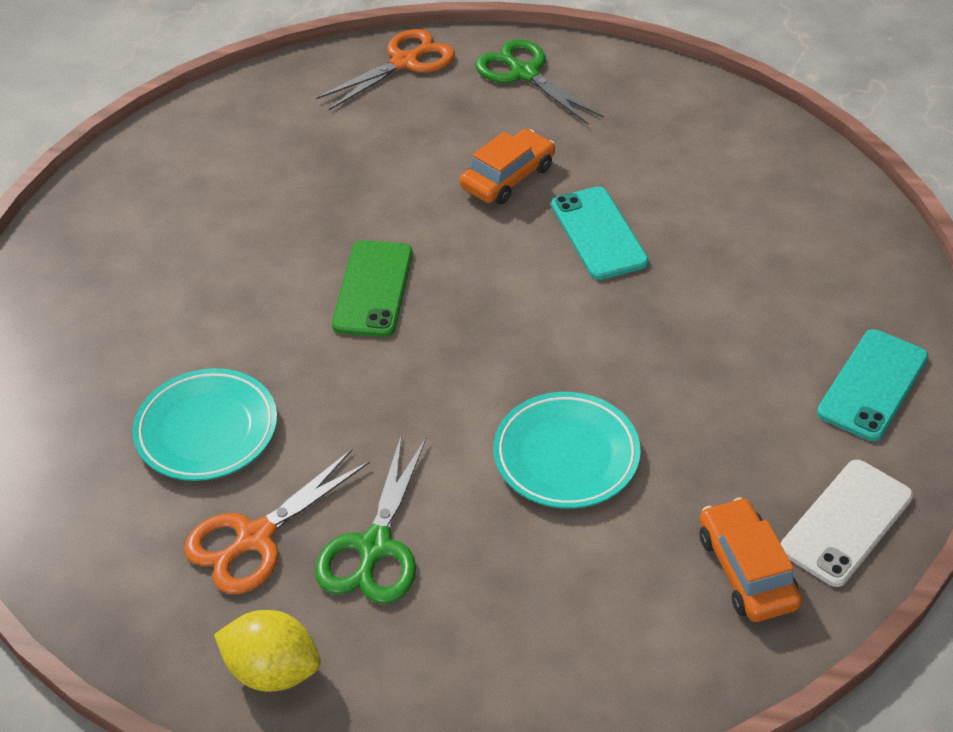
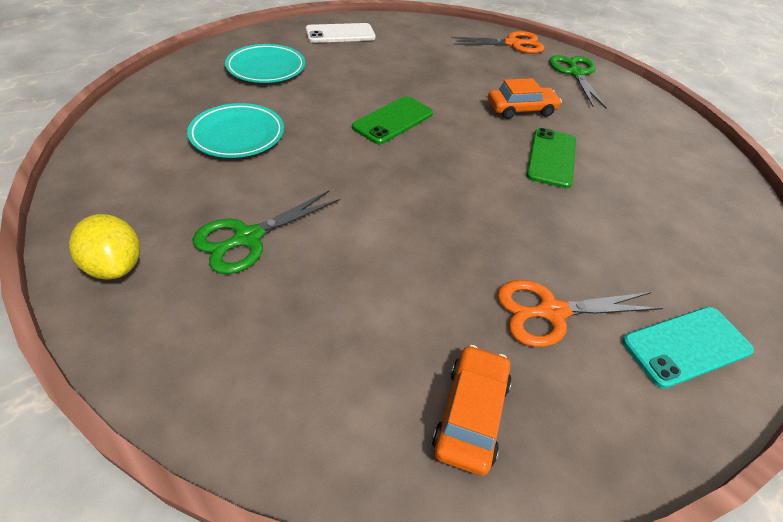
camera: 30 degrees right, 0 degrees up
orange scissors [184,448,370,594] -> orange scissors moved to [497,280,663,347]
turquoise plate [493,392,641,508] -> turquoise plate moved to [225,44,305,83]
turquoise phone [551,187,649,280] -> green phone [526,128,576,188]
white phone [781,460,913,587] -> white phone moved to [306,23,376,43]

